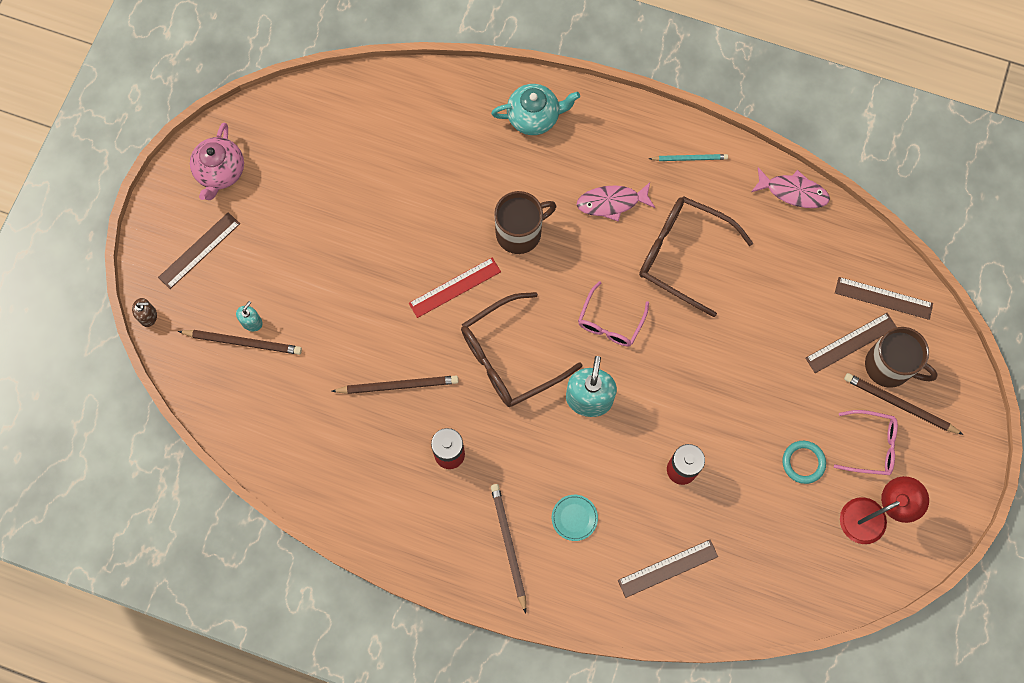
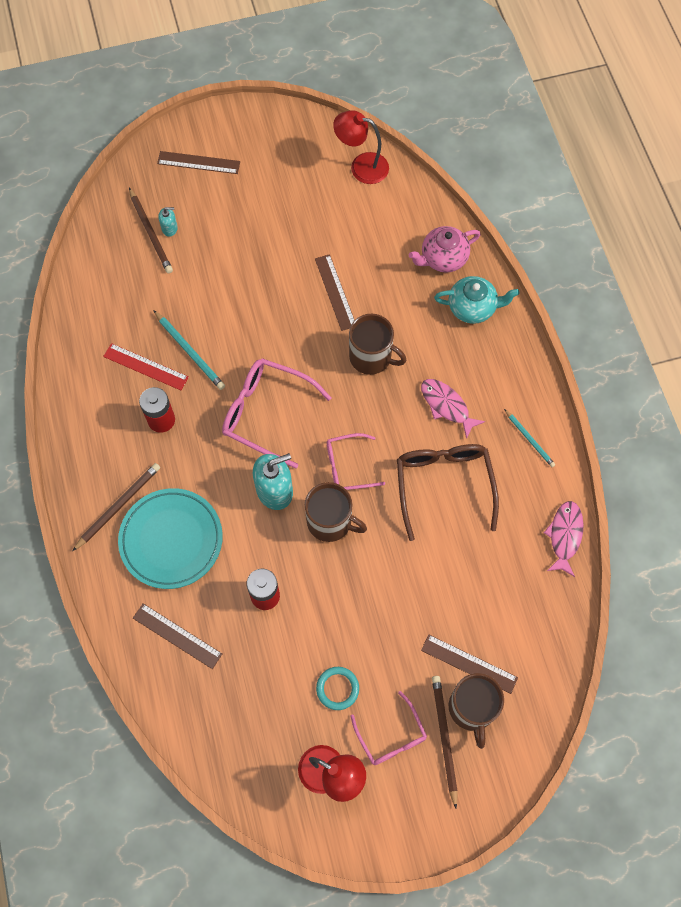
camera: 55 degrees right, 5 degrees down
brown soap dispenser [132,298,157,327] -> none
pink teapot [190,122,244,200] -> pink teapot moved to [409,226,481,273]
brown pencil [331,376,459,394] -> turquoise pencil [153,310,225,390]
red ruler [409,257,501,318] -> red ruler moved to [103,343,189,390]
brown glasses [461,292,583,407] -> pink glasses [222,358,332,469]
turquoise teapot [491,84,580,135] -> turquoise teapot turned 45 degrees counterclockwise [434,276,520,324]
turquoise plate [552,495,598,541] -> turquoise plate [118,488,223,589], size x2.41
pink fish [751,167,830,208] -> pink fish turned 150 degrees counterclockwise [544,501,584,577]
brown ruler [835,277,933,320] -> brown ruler moved to [315,254,354,331]
none -> brown mug [305,482,367,542]
none -> red lamp [333,110,389,184]

